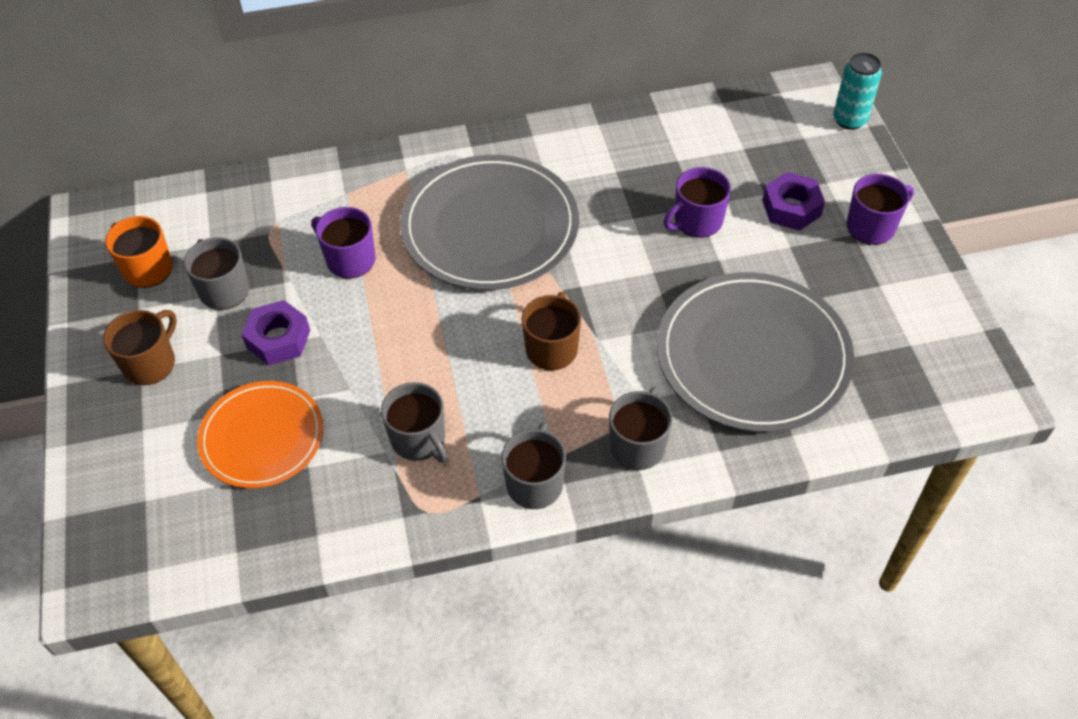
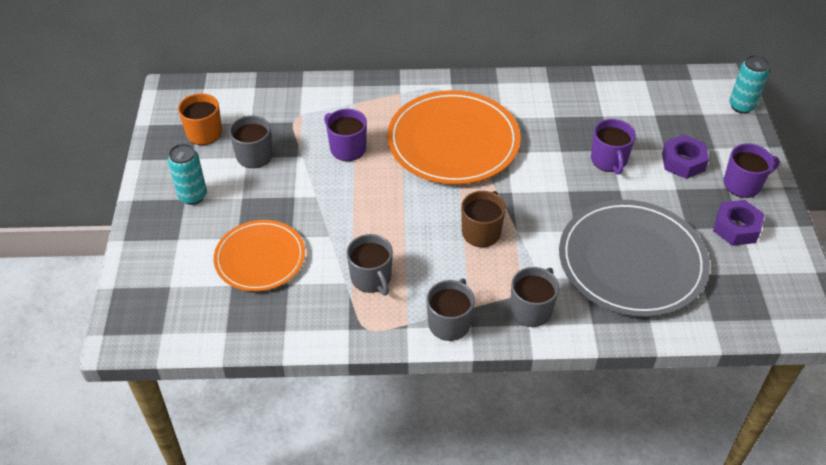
camera: 10 degrees right, 5 degrees down
brown mug [103,310,177,385] -> turquoise can [168,144,207,205]
purple nut [242,300,310,366] -> purple nut moved to [713,200,765,246]
grey plate [400,155,579,290] -> orange plate [387,90,521,185]
purple mug [664,167,731,238] -> purple mug turned 75 degrees counterclockwise [591,119,636,175]

